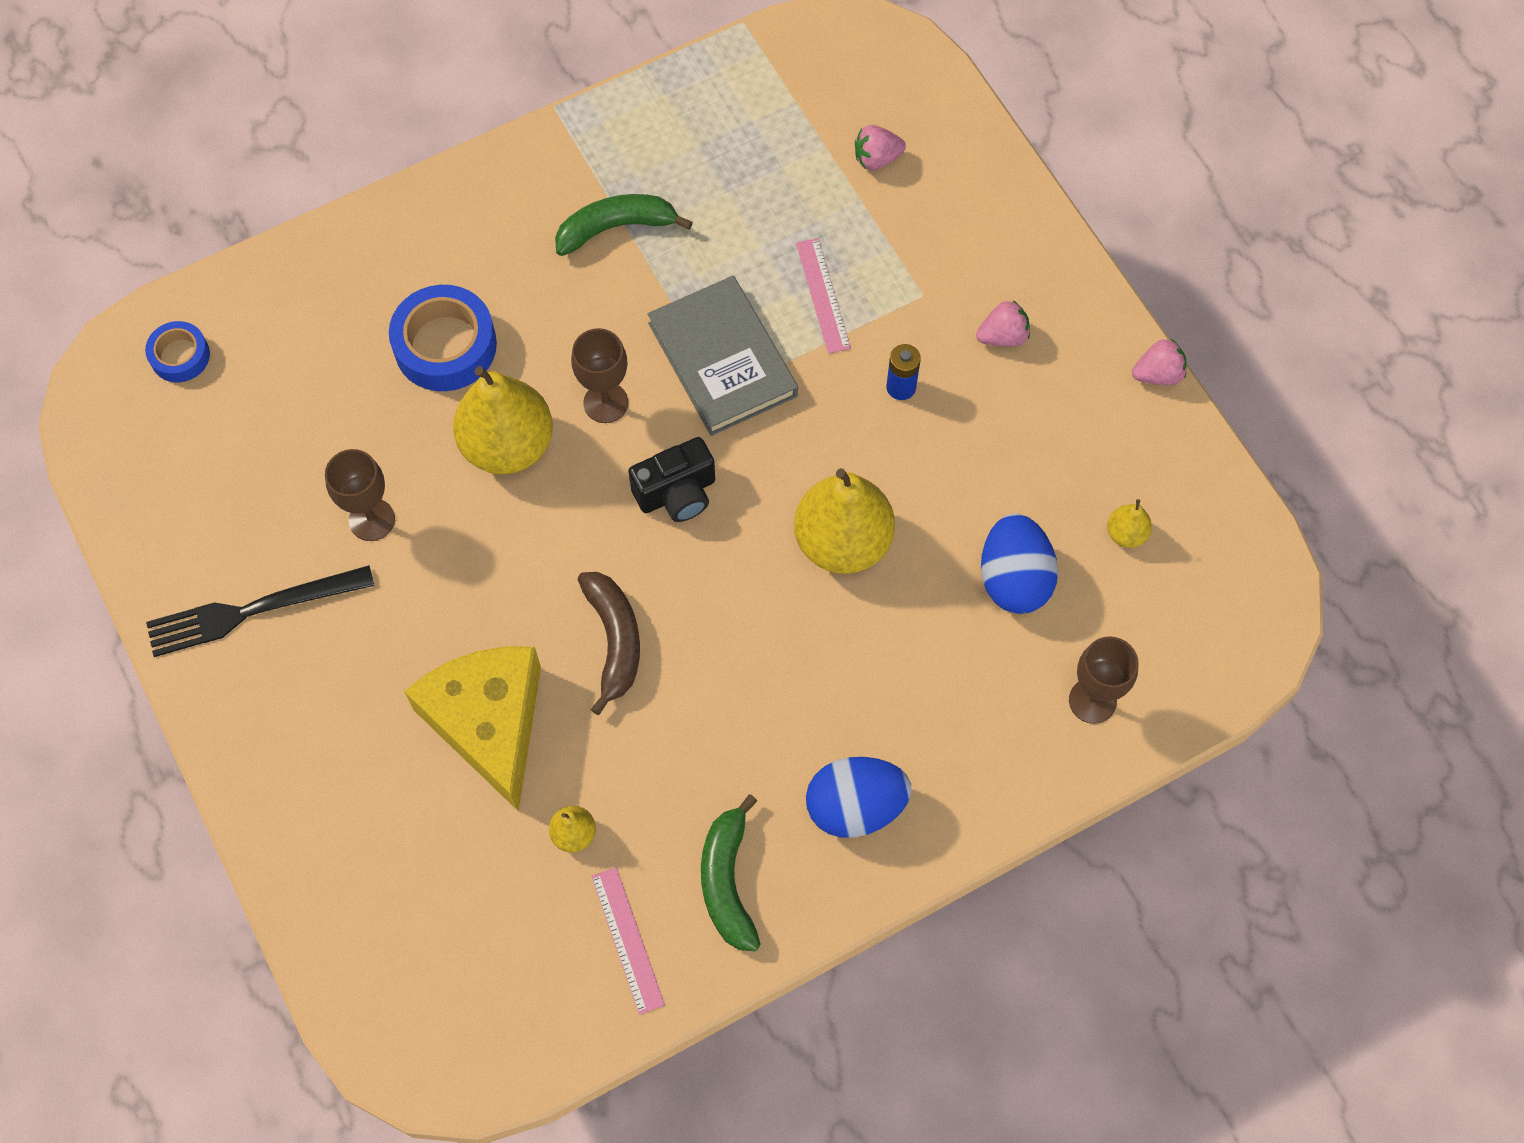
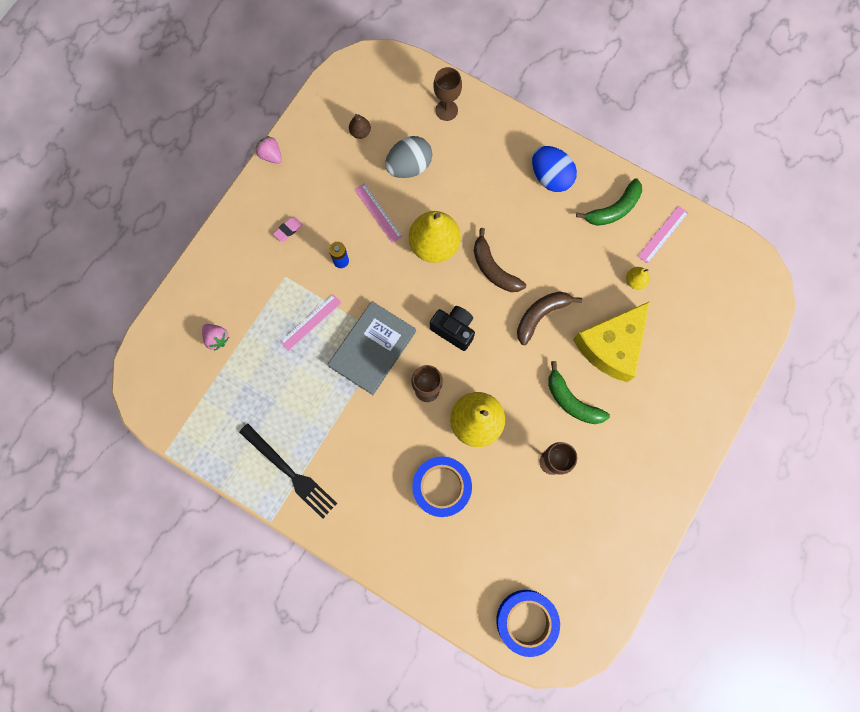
camera: 120 degrees left, 10 degrees up
blue tape [145,321,210,382] -> blue tape [496,590,560,657], size x1.74
black fork [146,565,375,657] -> black fork moved to [239,423,337,519]
green banana [555,194,693,256] -> green banana moved to [548,361,610,424]
pink strawberry [976,300,1030,346] -> pink eraser [273,217,303,242]
blue egg [981,514,1058,614] -> grey egg [385,136,432,178]
yellow pear [1107,499,1152,548] -> brown pear [349,114,371,139]
none -> pink ruler [354,183,403,243]
none -> brown banana [474,228,526,292]

